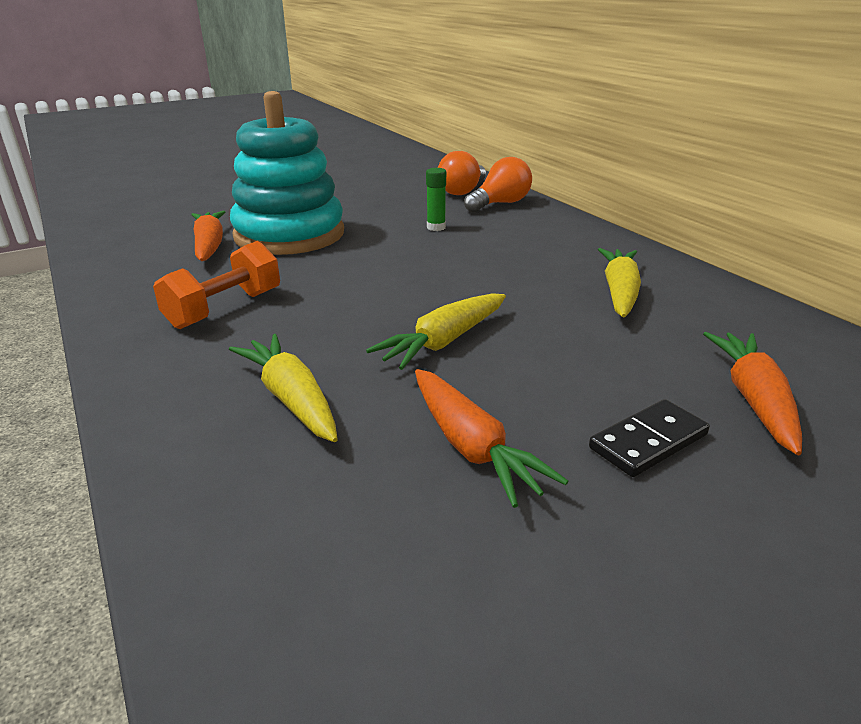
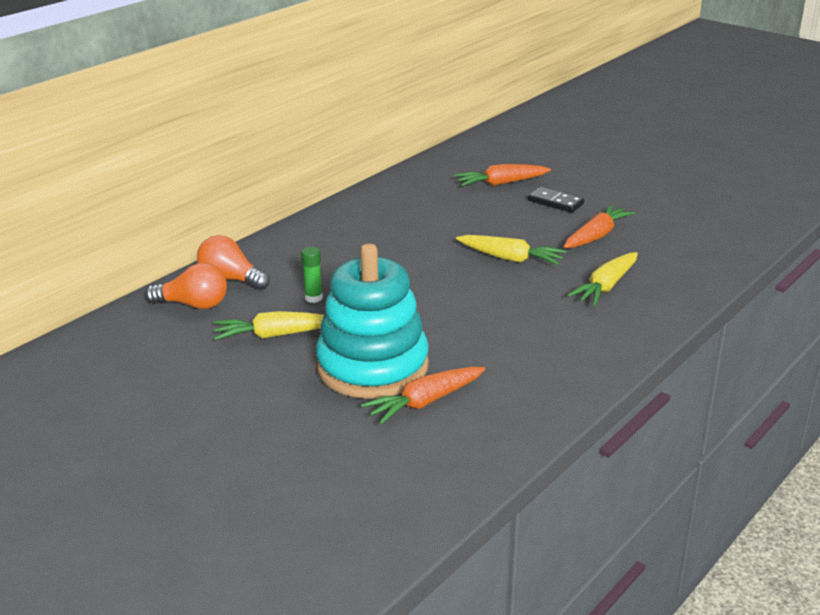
camera: 110 degrees left, 0 degrees up
orange dumbbell [153,241,280,329] -> none
yellow carrot [598,248,641,317] -> yellow carrot moved to [214,311,324,340]

